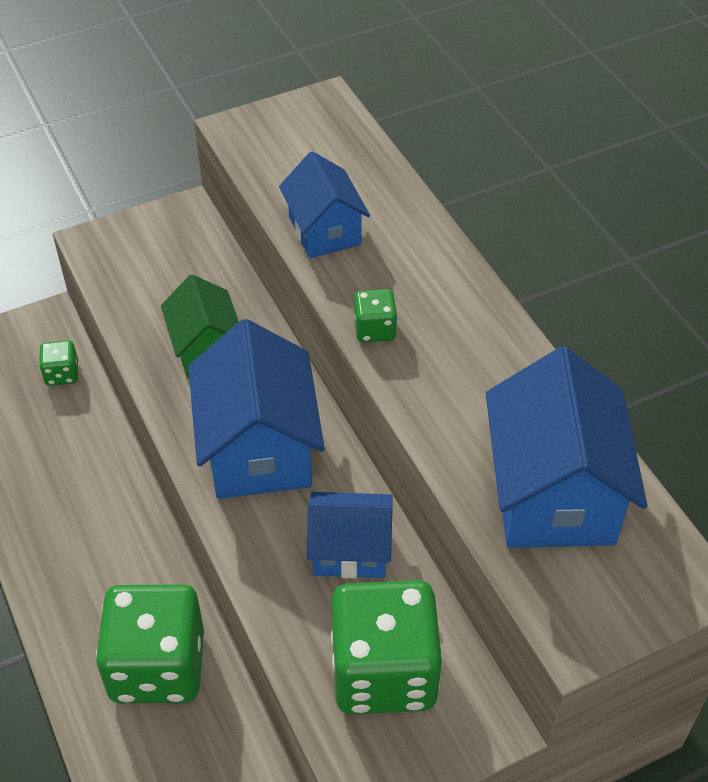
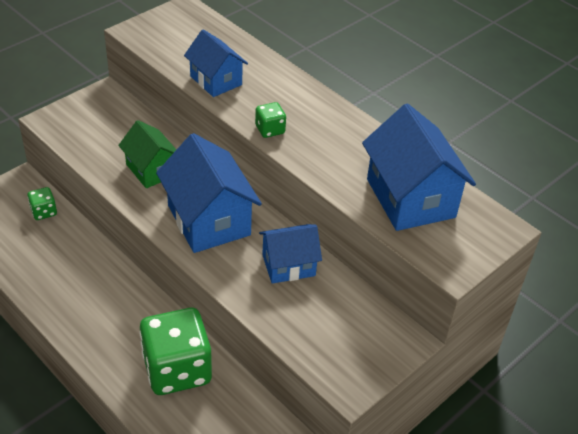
camera: 20 degrees left, 5 degrees down
green dice [331,580,443,714] -> none

